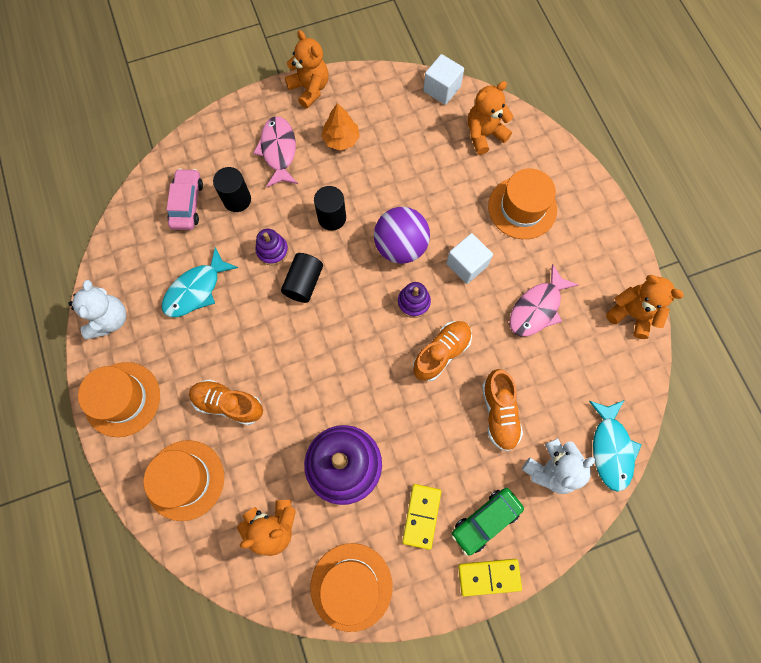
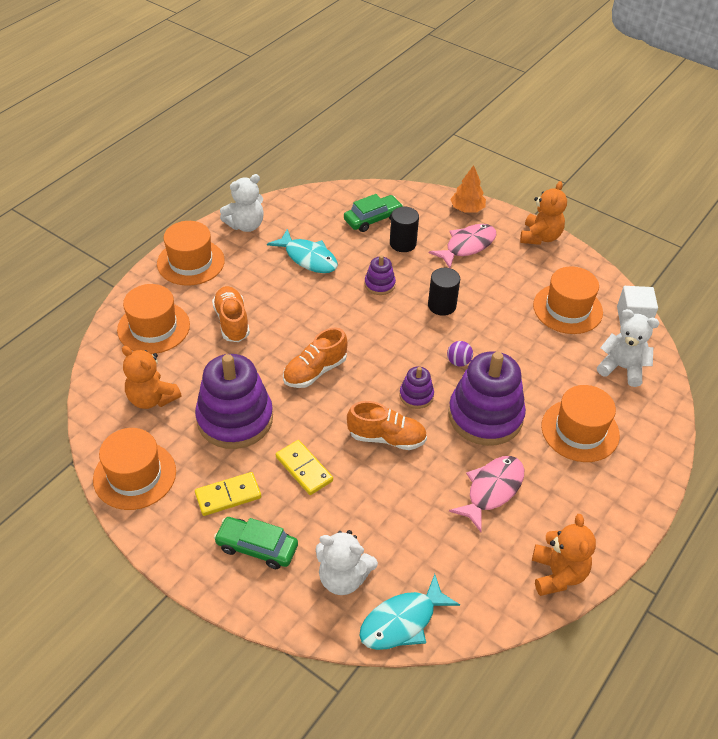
camera: 55 degrees right, 25 degrees down
turquoise fish [162,247,238,317] -> turquoise fish turned 150 degrees counterclockwise [267,229,338,273]
pink car [167,168,203,230] -> green car [344,194,403,232]
black cylinder [281,253,323,303] -> none
orange tree [321,103,360,150] -> orange tree moved to [450,165,486,213]
purple ball [374,207,430,264] -> purple ball [447,341,473,367], size x0.45
white cube [446,233,493,284] -> purple stacking toy [448,351,526,446]
yellow domino [458,559,522,597] -> yellow domino moved to [276,440,333,495]
orange teddy bear [468,81,513,155] -> white teddy bear [597,309,659,387]
orange shoe [482,369,523,451] -> orange shoe moved to [283,327,347,388]
pink fish [509,264,579,336] -> pink fish turned 120 degrees clockwise [449,456,524,532]
none -> orange hat [533,266,603,334]

